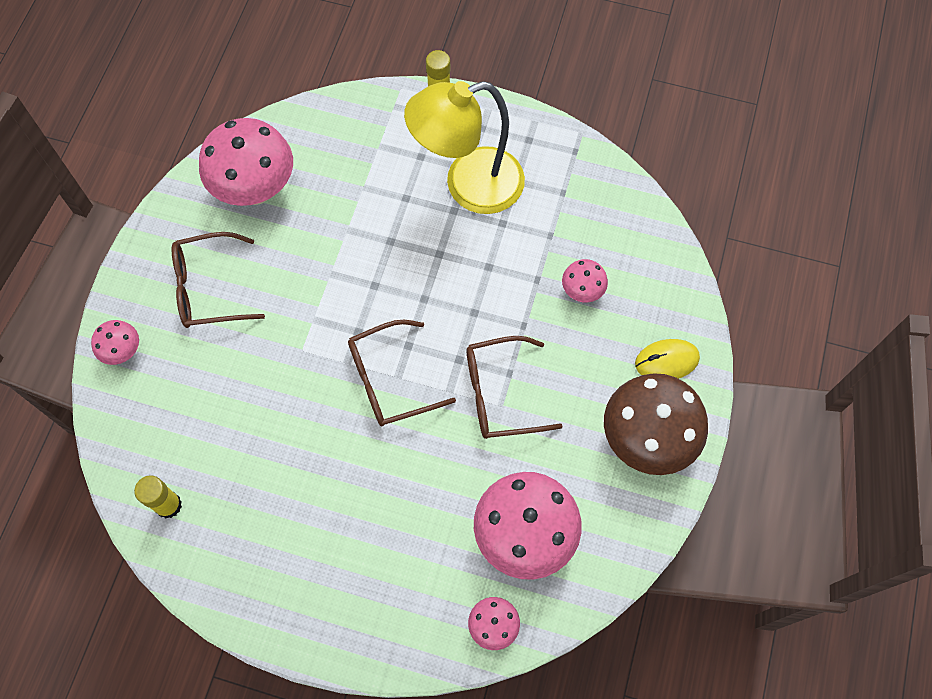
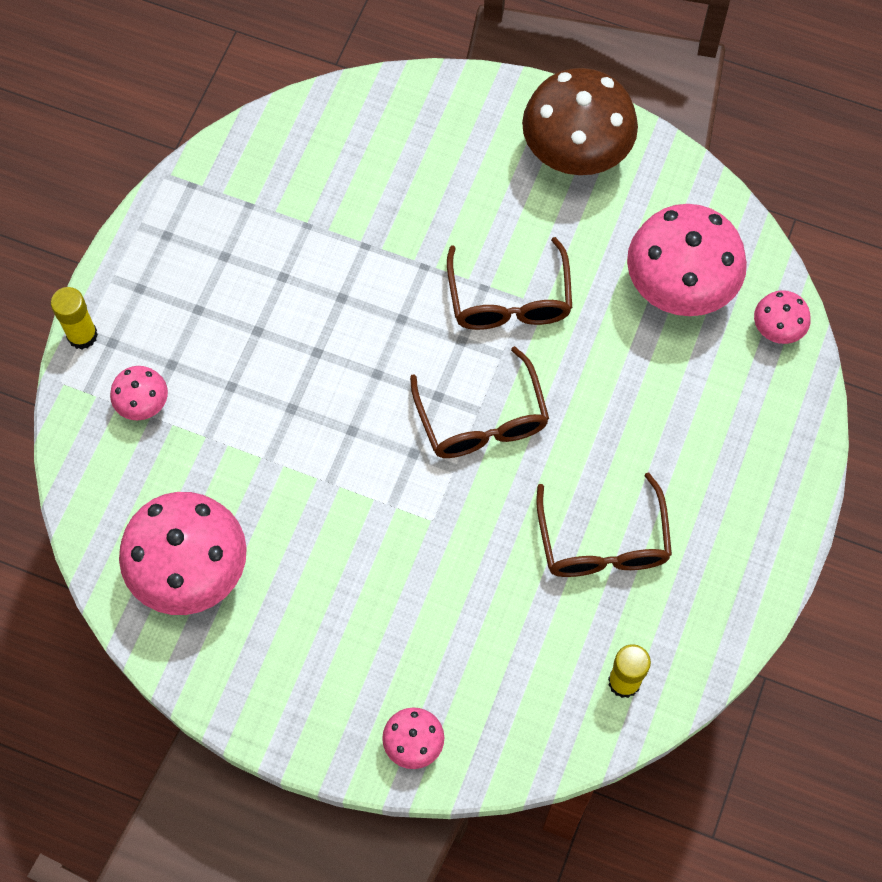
camera: 85 degrees left, 0 degrees up
brown glasses [172,232,265,328] -> brown glasses moved to [536,473,672,577]
yellow lamp [404,81,525,214] -> none
pink mushroom [562,259,608,302] -> pink mushroom moved to [110,366,168,421]
yellow mouse [635,339,700,379] -> none

